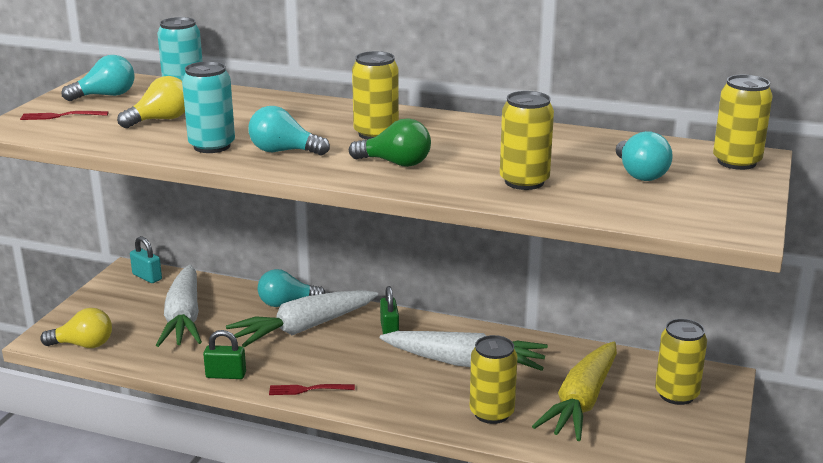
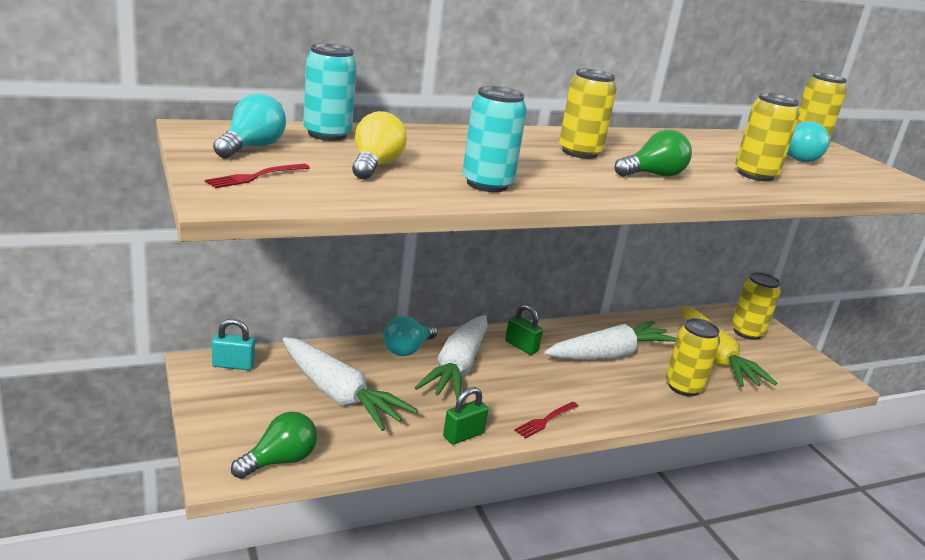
camera: 45 degrees left, 0 degrees up
yellow light bulb [40,308,112,348] -> green light bulb [231,412,317,479]
turquoise light bulb [249,106,330,155] -> none

